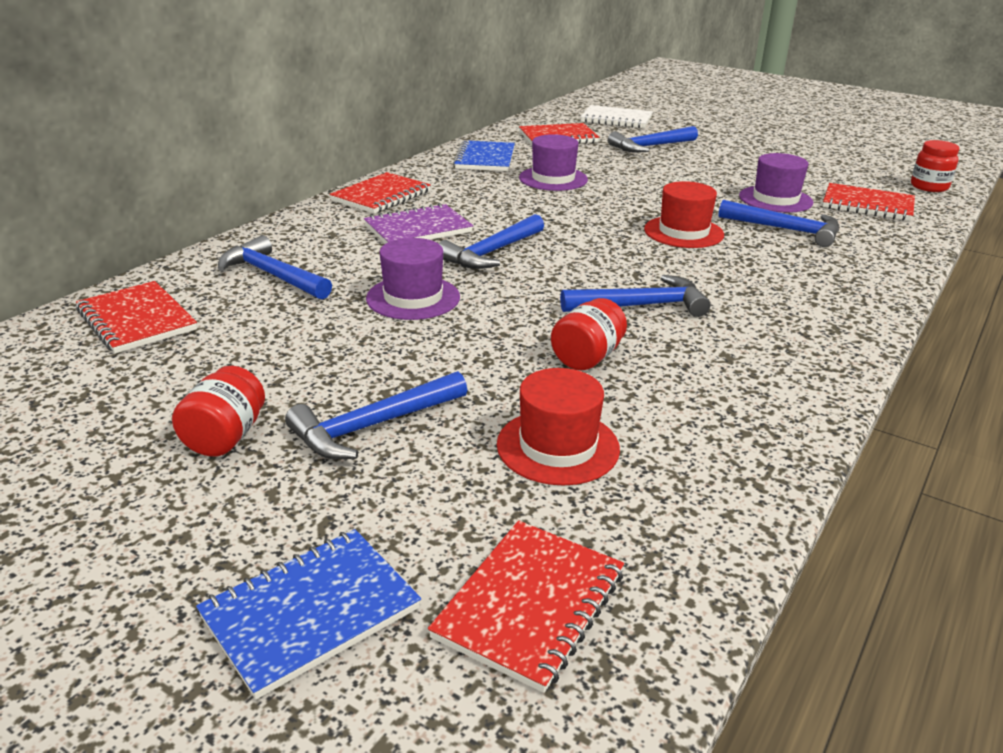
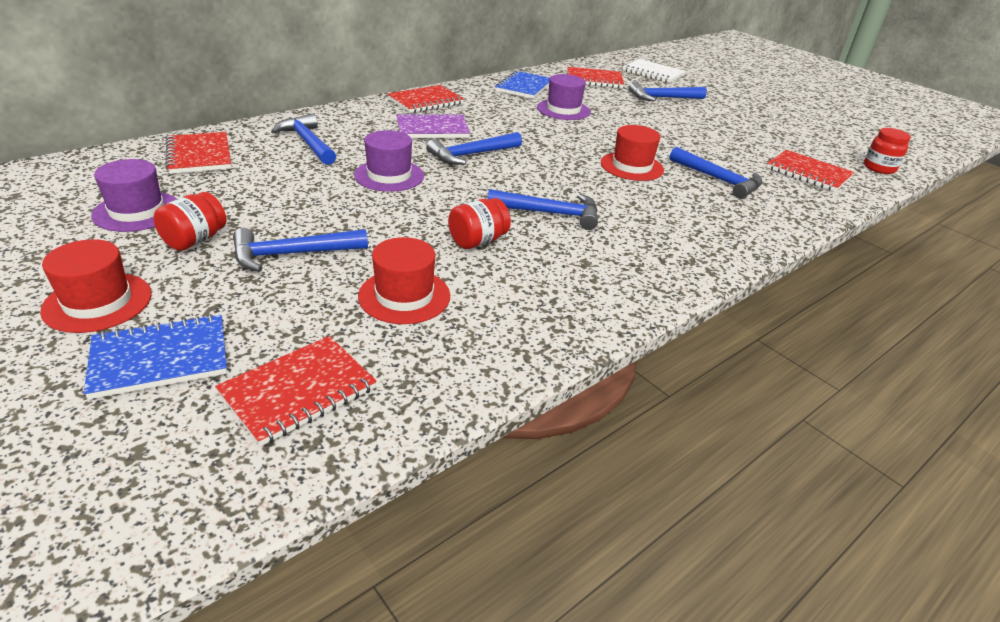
camera: 15 degrees right, 5 degrees up
purple hat [739,153,813,213] -> purple hat moved to [91,159,177,232]
none -> red hat [40,239,152,333]

